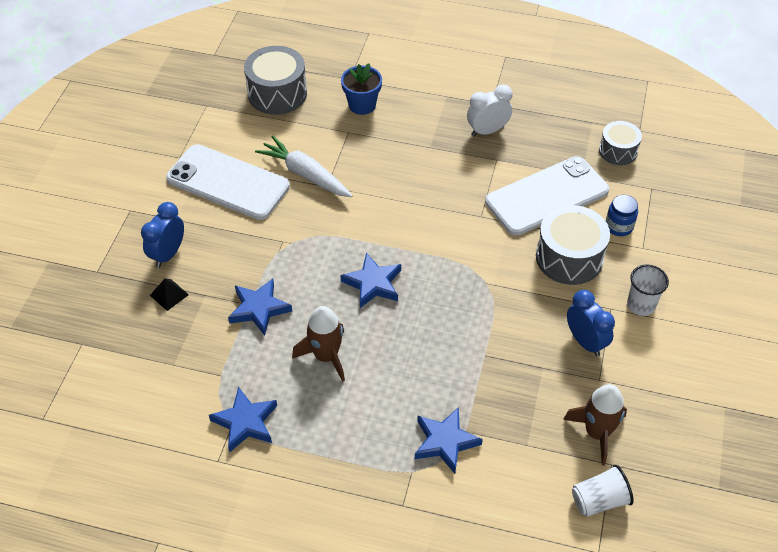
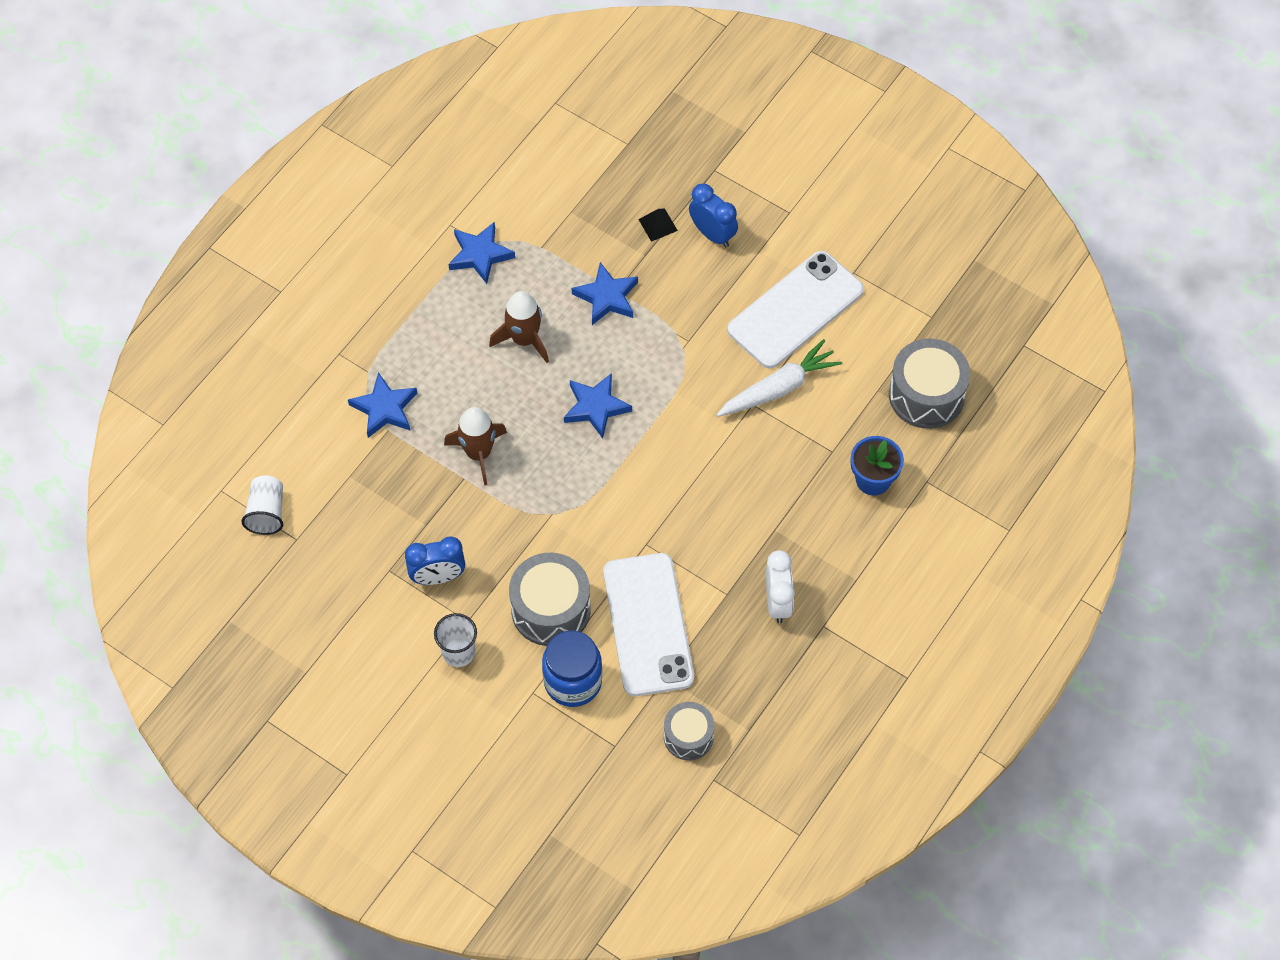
camera: 110 degrees right, 10 degrees up
brown rocket [563,384,627,465] -> brown rocket moved to [444,407,507,485]
blue jar [606,195,638,236] -> blue jar [542,631,602,707], size x1.66

